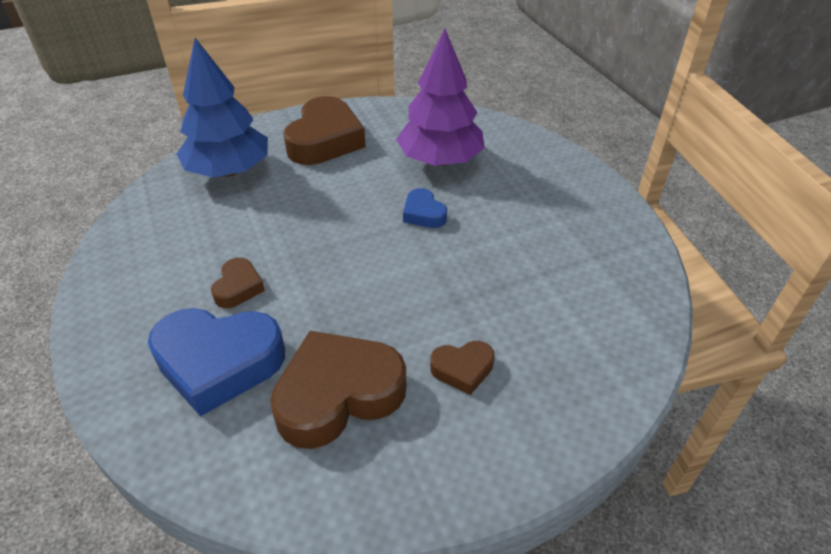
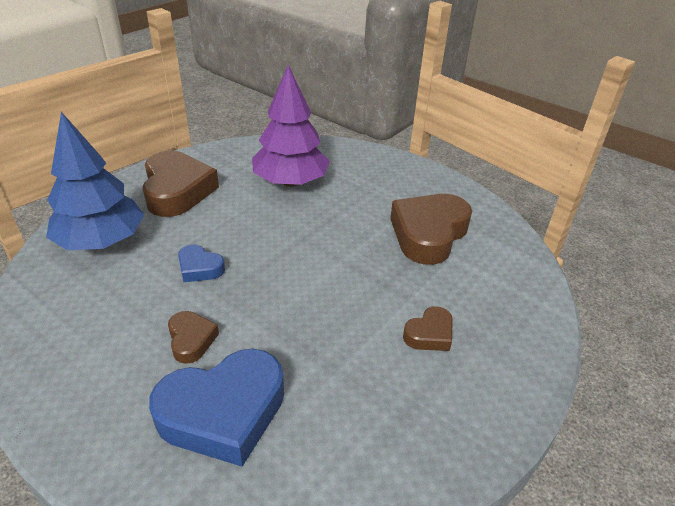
camera: 30 degrees left, 5 degrees down
brown heart [270,331,406,449] -> brown heart moved to [390,194,472,265]
blue heart [403,188,447,228] -> blue heart moved to [178,244,225,282]

